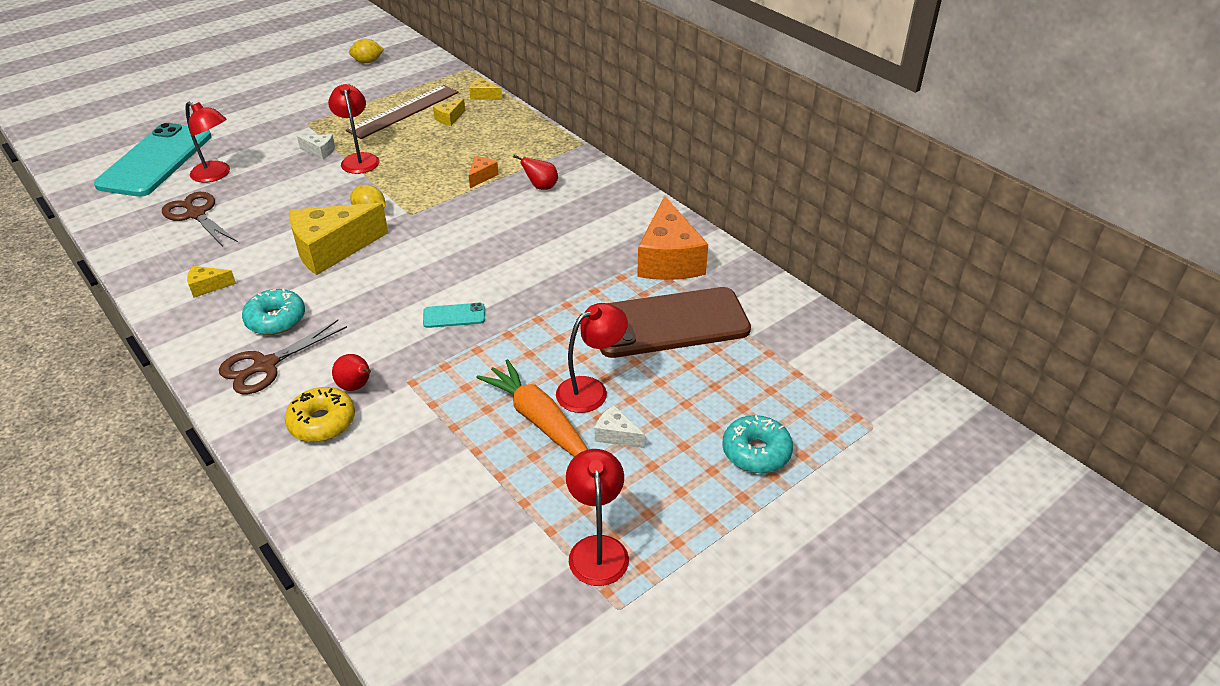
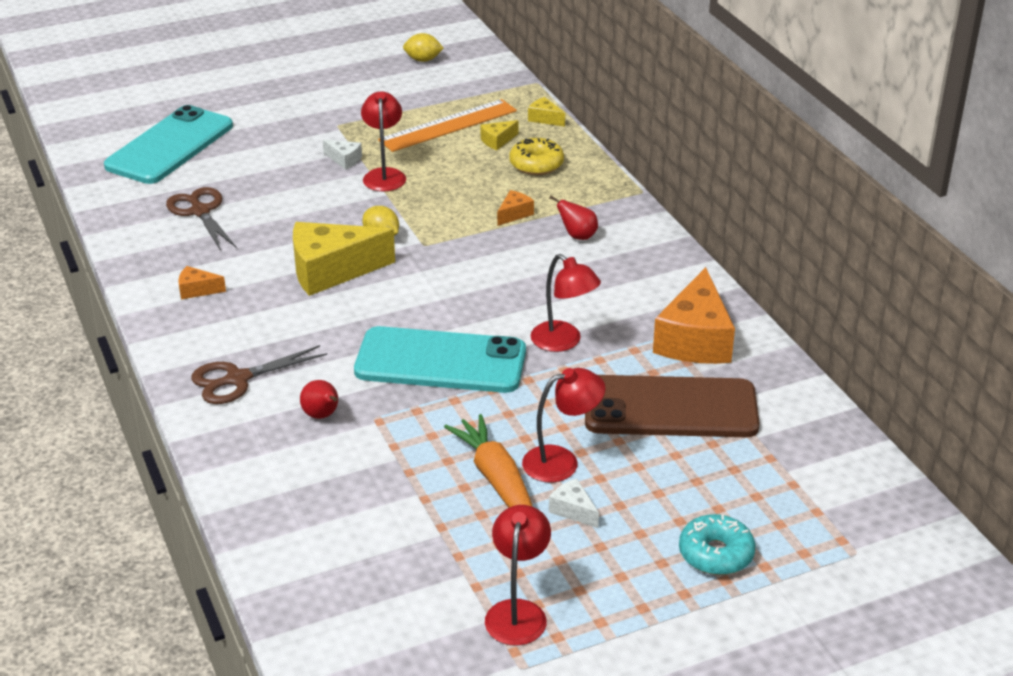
camera: 15 degrees right, 5 degrees down
red lamp [186,101,230,183] -> red lamp moved to [531,254,601,352]
yellow cheese [187,266,236,298] -> orange cheese [178,266,226,300]
turquoise donut [242,288,305,335] -> none
yellow donut [285,387,355,442] -> yellow donut moved to [509,138,564,175]
brown ruler [346,85,459,139] -> orange ruler [378,99,517,152]
turquoise phone [423,303,485,328] -> turquoise phone [354,326,526,393], size x2.47

